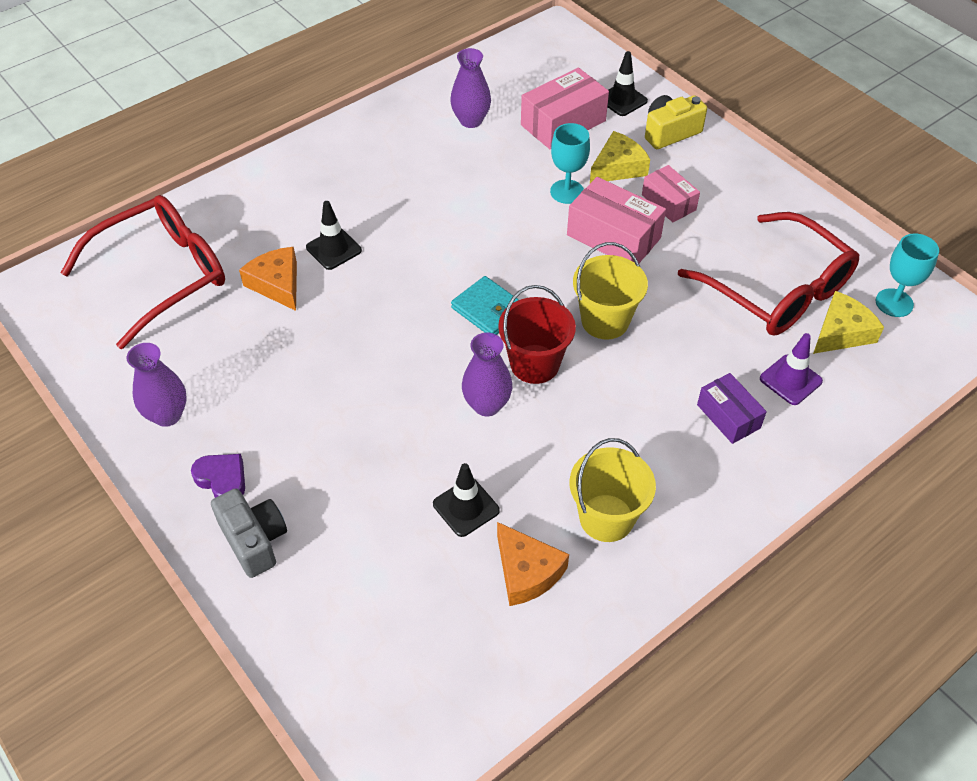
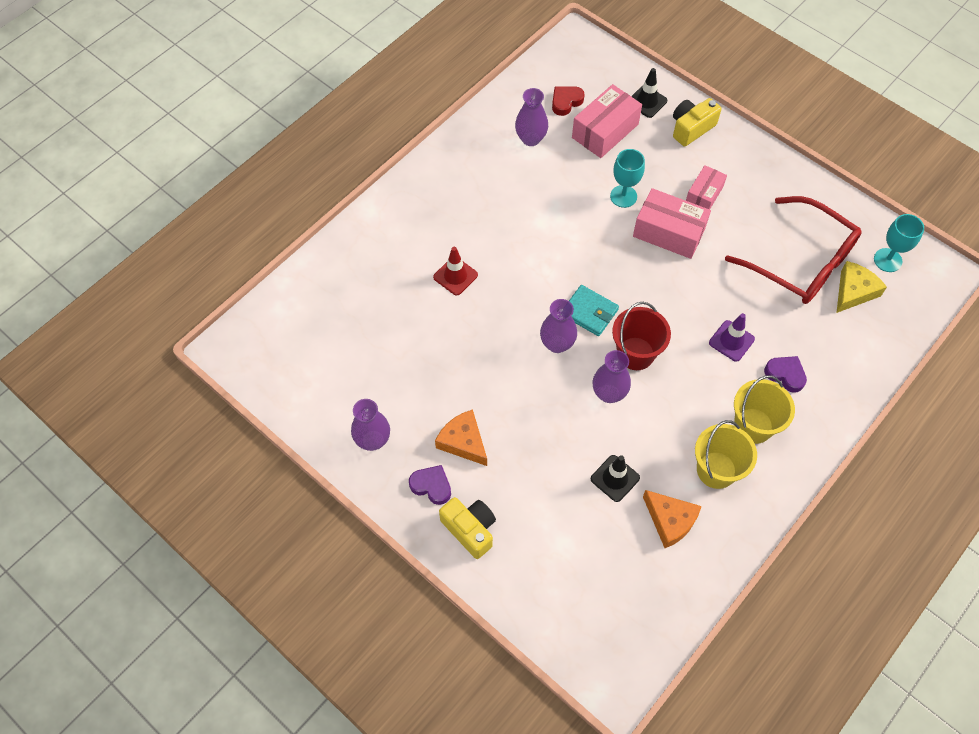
camera: 10 degrees left, 10 degrees up
red glasses [61,195,225,349] -> none
grey camera [211,488,287,578] -> yellow camera [439,497,496,559]
orange cheese [239,247,297,311] -> orange cheese moved to [435,409,487,466]
black traffic cone [306,201,362,270] -> red traffic cone [433,247,478,295]
yellow bucket [573,242,648,340] -> yellow bucket moved to [734,375,795,444]
yellow cheese [590,131,650,183] -> none
pink box [642,165,700,222] -> pink box turned 75 degrees clockwise [686,165,727,210]
purple box [697,373,767,444] -> purple heart [764,356,807,392]
purple traffic cone [760,333,823,405] -> purple traffic cone moved to [709,313,755,362]
none -> purple vase [540,299,577,353]
none -> red heart [552,86,585,116]

